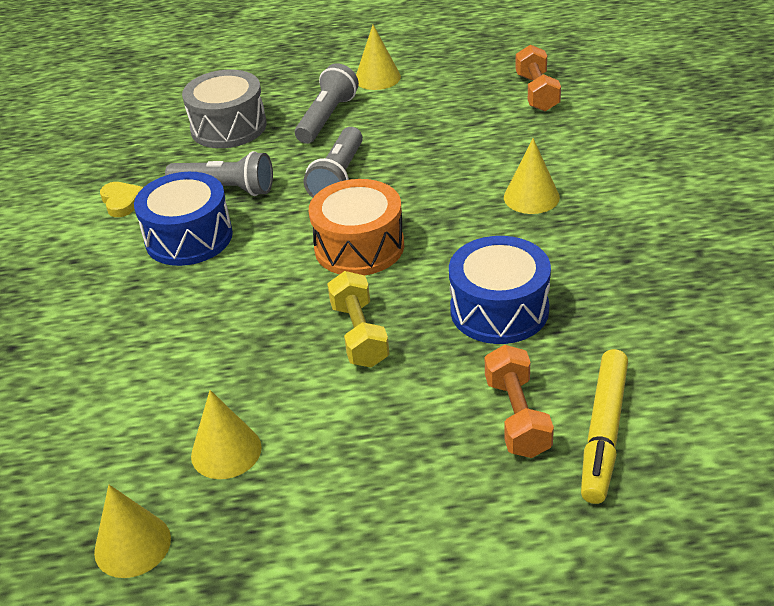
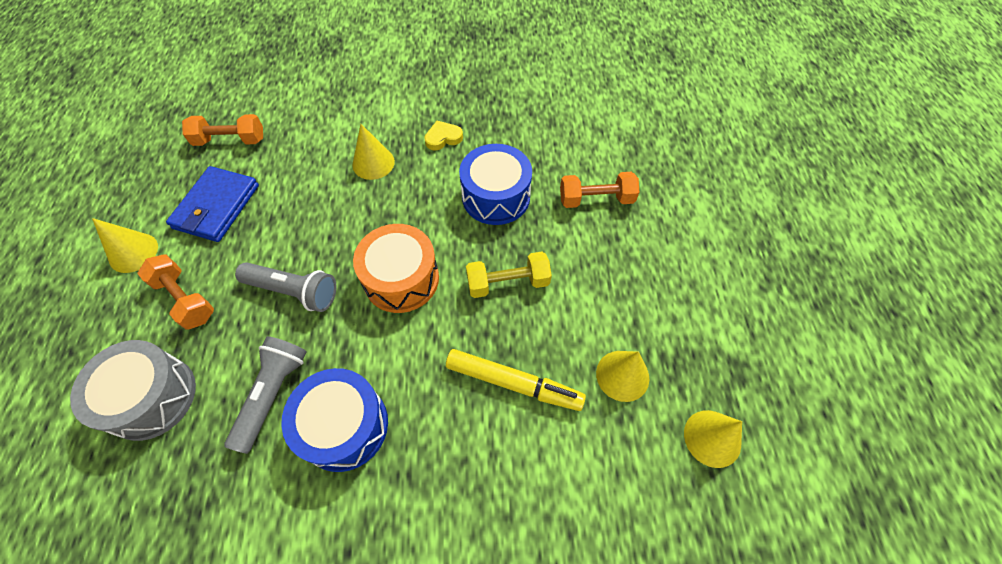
camera: 90 degrees left, 20 degrees up
yellow heart [100,182,143,217] -> yellow heart moved to [424,121,463,151]
grey flashlight [295,63,359,144] -> orange dumbbell [137,254,214,330]
yellow marker [581,349,628,504] -> yellow marker moved to [446,349,586,411]
none -> blue wallet [166,166,259,242]

